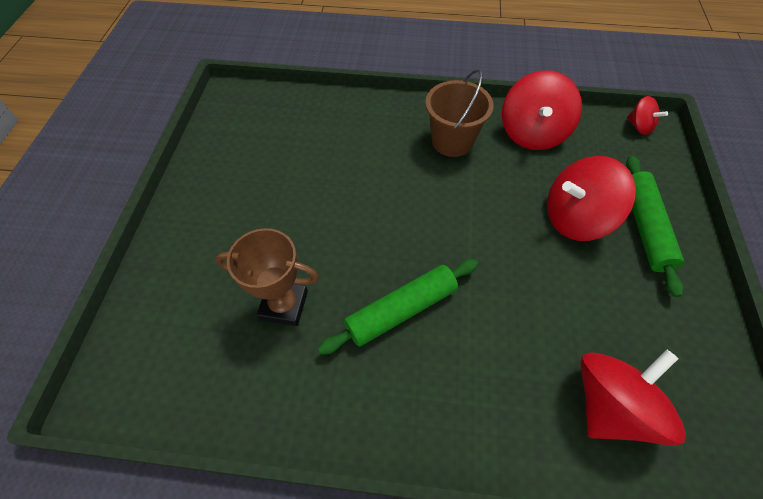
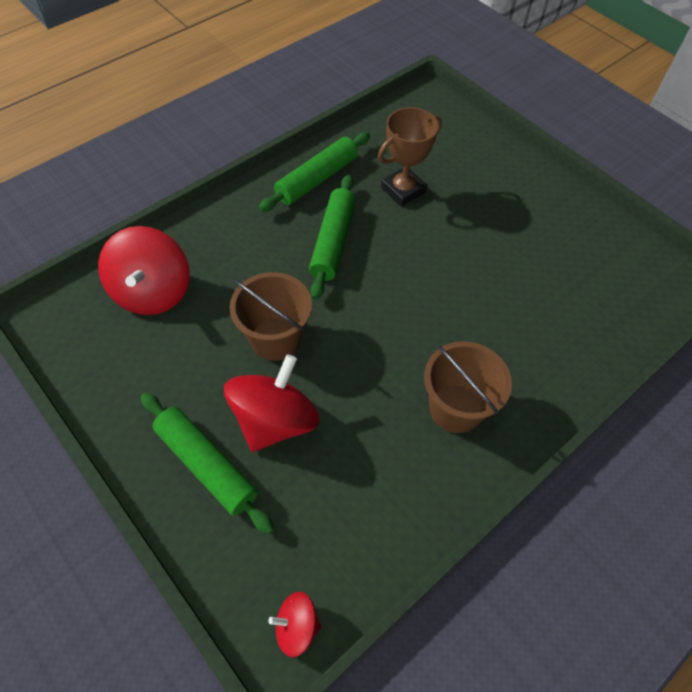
camera: 130 degrees right, 0 degrees up
red spinning top [502,70,582,150] -> none
none -> brown bucket [230,272,312,361]
none -> green rolling pin [259,132,370,212]

